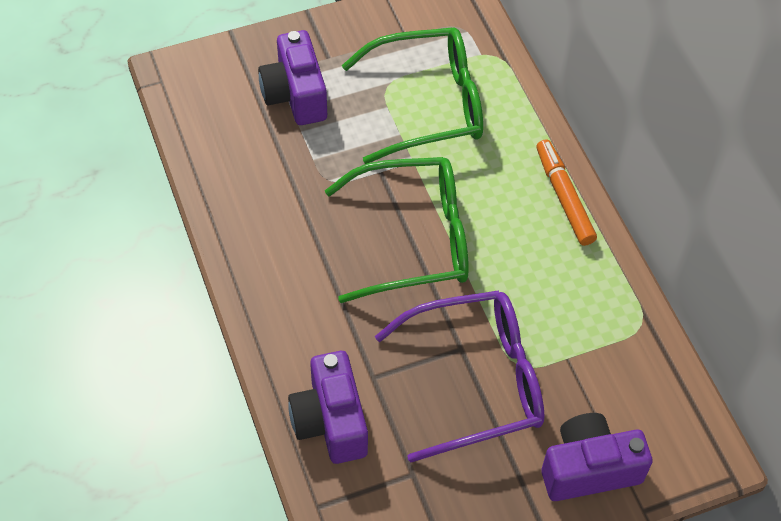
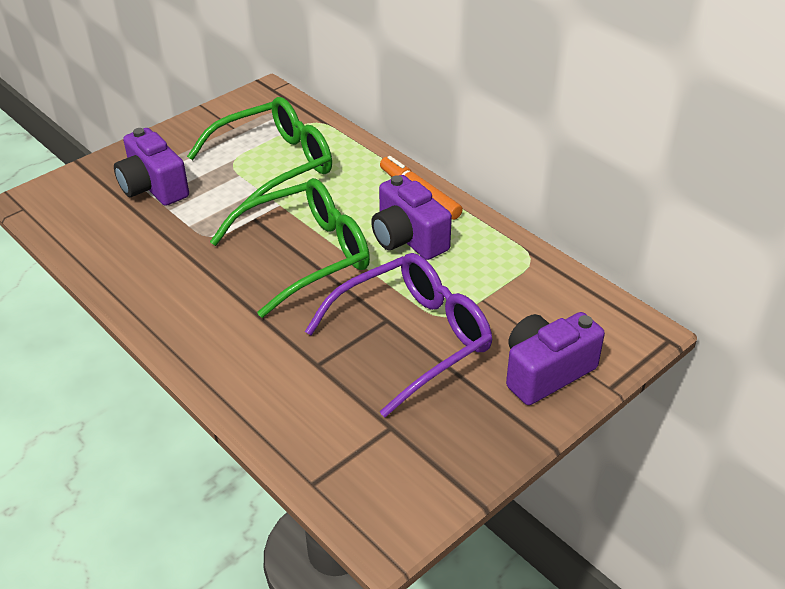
camera: 20 degrees left, 15 degrees down
purple camera [288,351,368,464] -> purple camera moved to [371,175,452,260]

